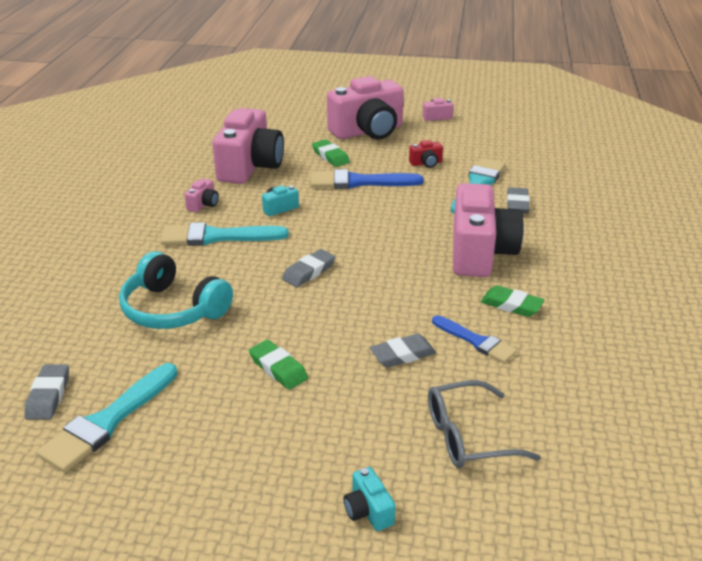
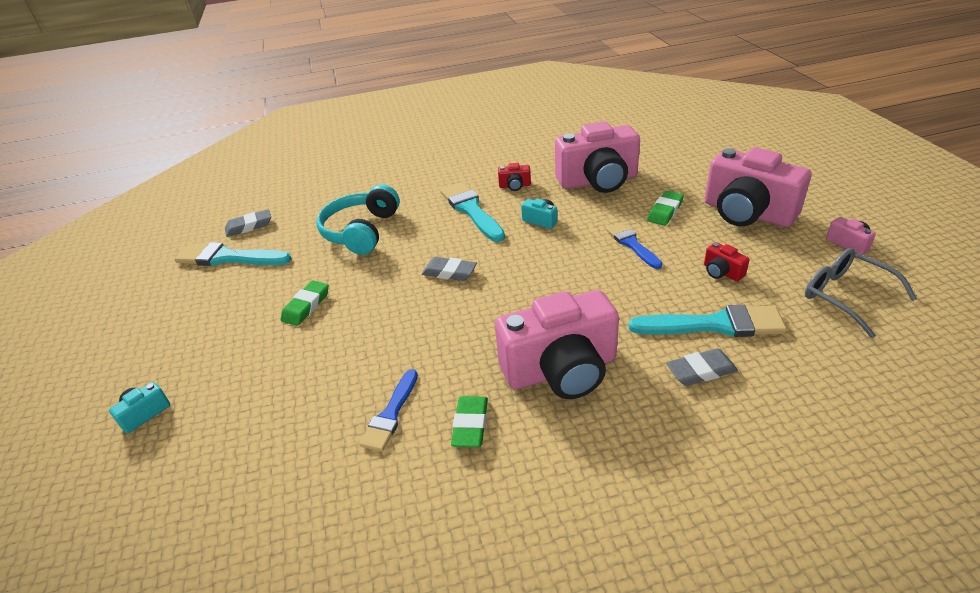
camera: 70 degrees right, 5 degrees up
pink camera [185,179,219,212] -> red camera [498,163,531,191]
blue brush [311,169,424,189] -> blue brush [606,223,663,269], size x0.64
grey eraser [370,334,436,367] -> none
grey glasses [428,380,541,468] -> grey glasses moved to [805,248,917,338]

